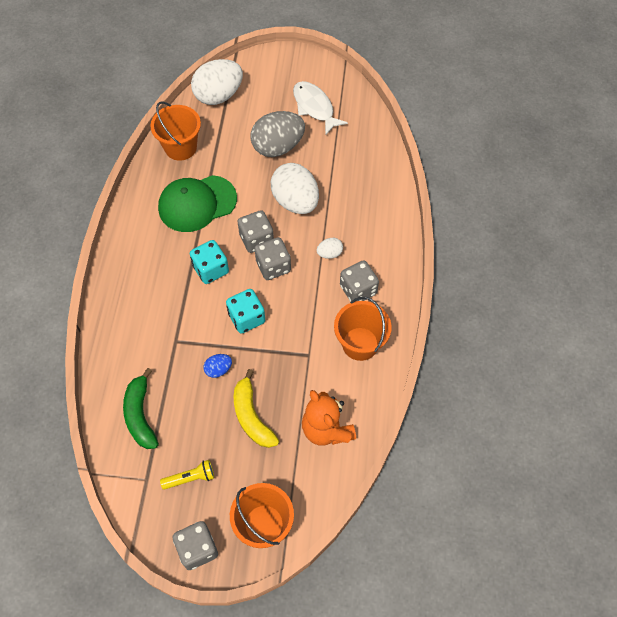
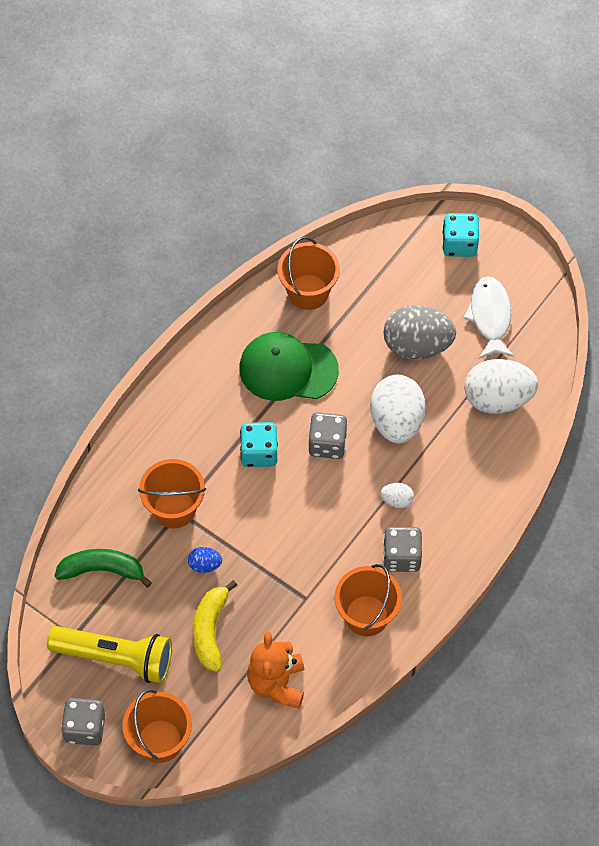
camera: 30 degrees right, 0 degrees up
green banana [123,368,159,449] -> green banana turned 75 degrees clockwise [55,549,152,587]
yellow flashlight [160,460,214,490] -> yellow flashlight [47,626,172,683], size x2.09
white egg [191,59,243,105] -> white egg moved to [464,359,538,414]
turquoise dice [226,289,265,334] -> turquoise dice moved to [443,213,479,257]
grey dice [254,237,291,280] -> none
none -> orange bucket [138,459,206,528]

